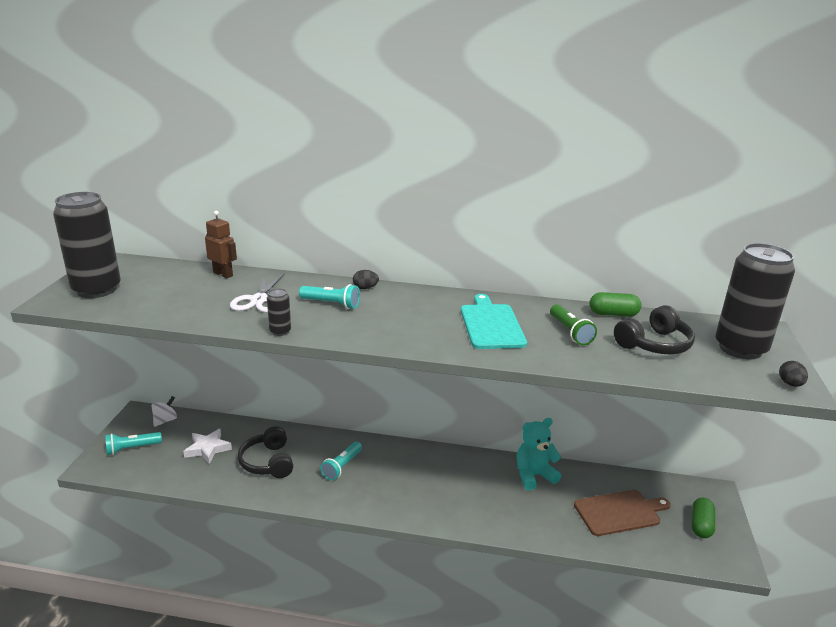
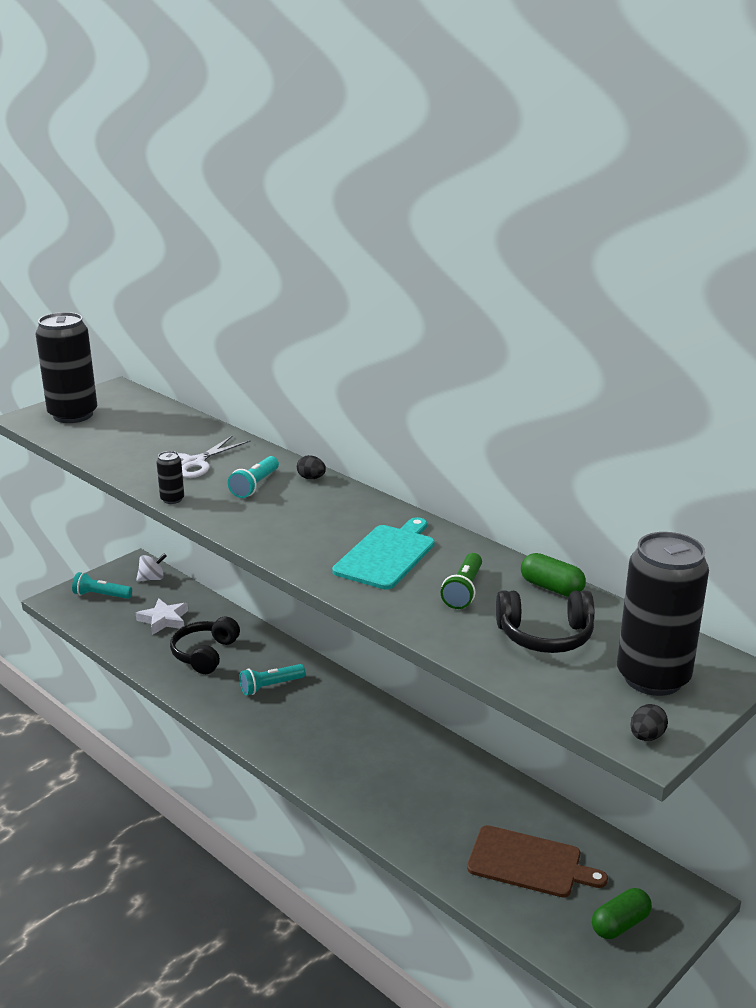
camera: 35 degrees right, 0 degrees up
brown robot [205,211,237,278] -> none
turquoise flashlight [299,284,360,309] -> turquoise flashlight turned 60 degrees clockwise [228,456,279,498]
turquoise teddy bear [517,418,562,490] -> none

